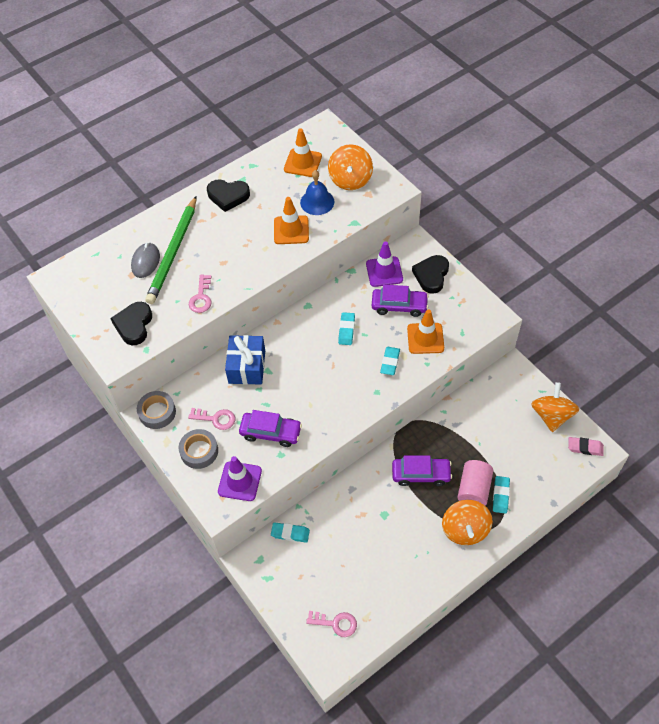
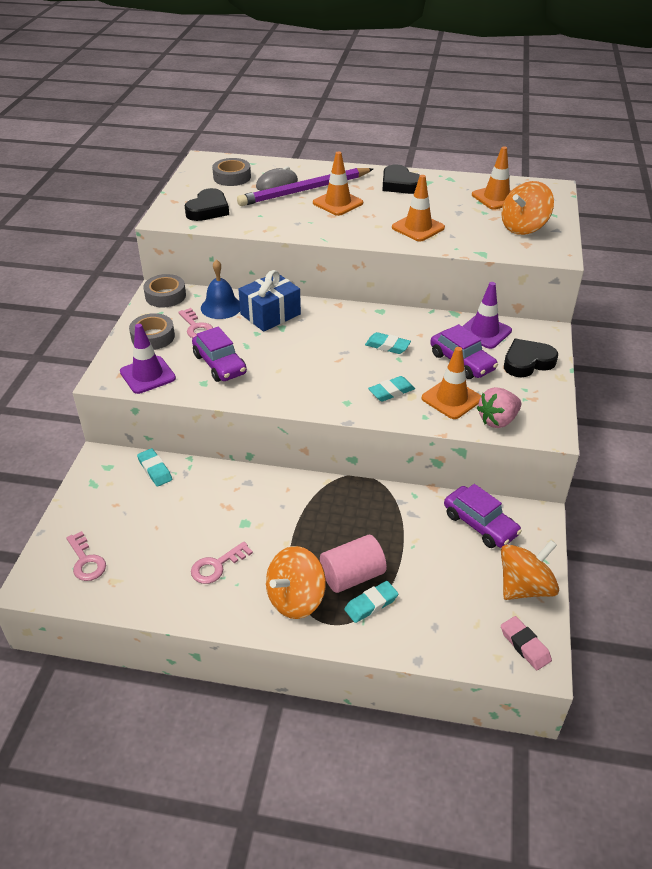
camera: 45 degrees right, 15 degrees down
black heart [110,302,152,345] -> black heart turned 150 degrees clockwise [185,188,229,221]
green pencil [145,196,196,304] -> purple pencil [237,168,373,206]
pink key [189,274,212,313] -> pink key moved to [191,541,253,584]
blue bell [300,170,334,215] -> blue bell moved to [201,259,240,319]
turquoise eraser [338,312,355,345] -> turquoise eraser turned 60 degrees clockwise [365,332,411,354]
purple car [392,455,452,486] -> purple car moved to [444,484,522,548]
none -> grey tape [212,158,251,186]
none -> orange traffic cone [313,151,363,216]
none -> pink strawberry [477,387,521,428]

